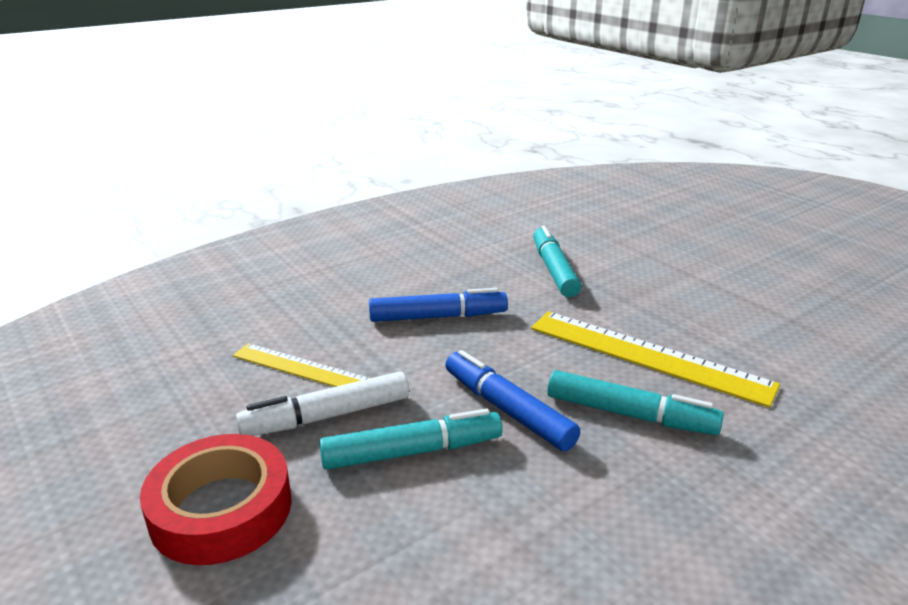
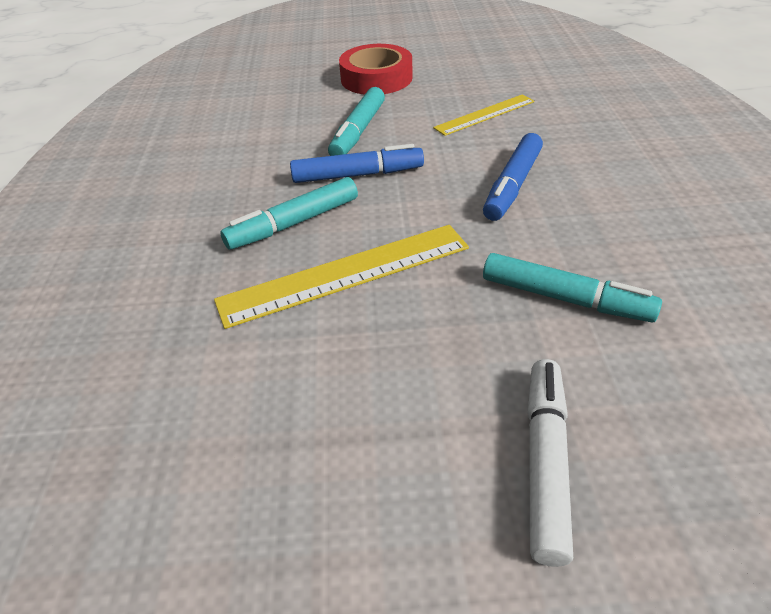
camera: 125 degrees right, 15 degrees up
white marker [236,372,409,436] -> white marker moved to [527,359,573,567]

